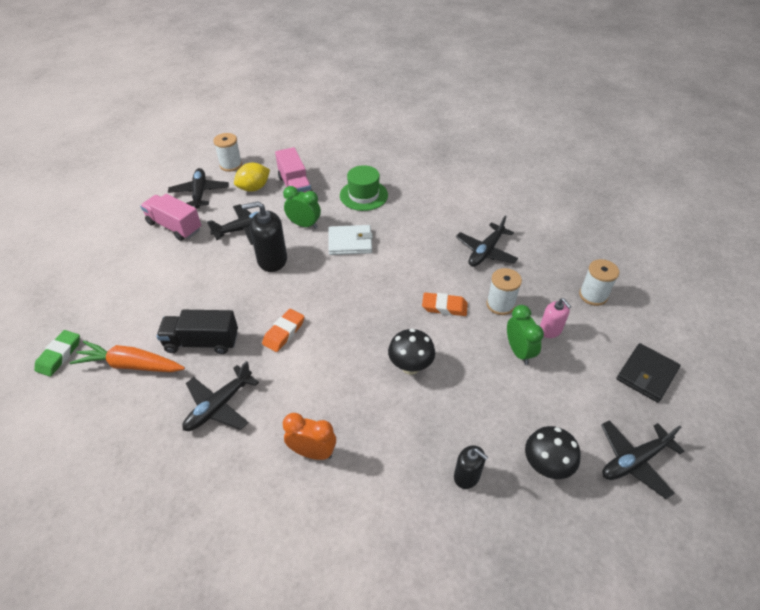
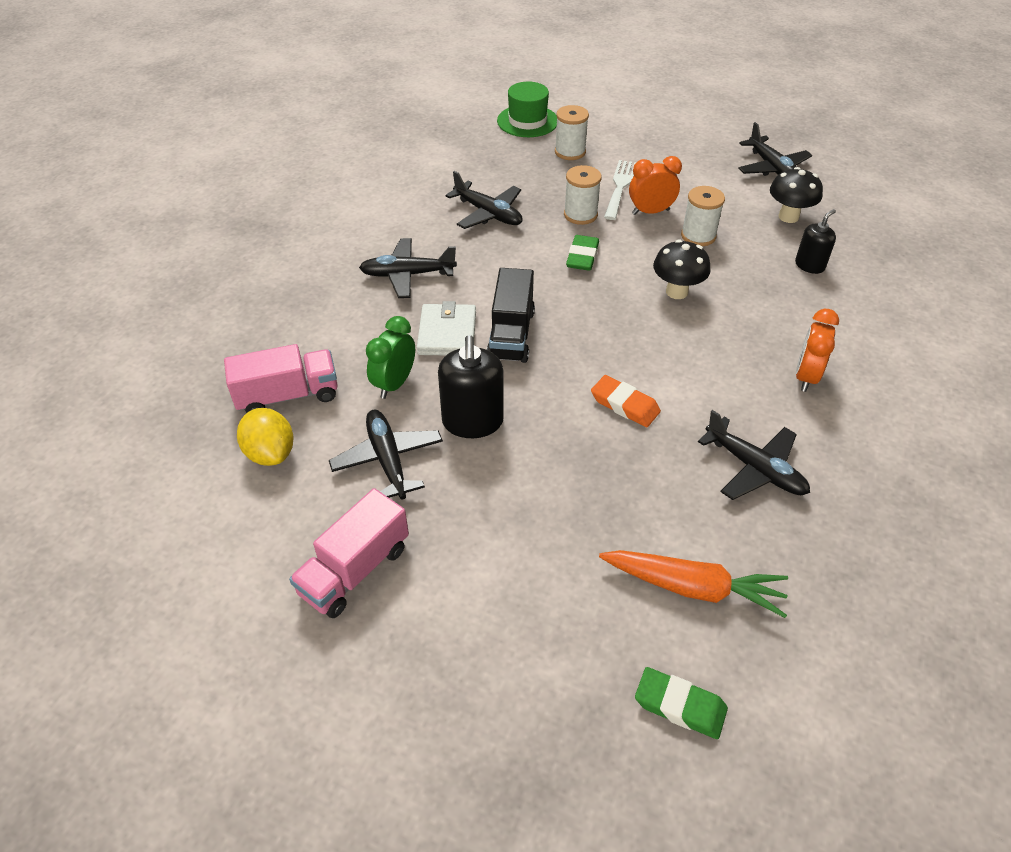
camera: 85 degrees left, 0 degrees up
orange carrot [70,341,185,372] -> orange carrot turned 90 degrees counterclockwise [599,550,788,618]
black truck [156,310,238,354] -> black truck moved to [487,268,535,363]
black plane [168,168,229,209] -> black plane moved to [359,238,457,298]
white spool [213,133,242,172] -> white spool moved to [681,186,725,246]
green hat [340,165,388,211] -> green hat moved to [497,82,557,137]
orange eraser [422,292,468,316] -> green eraser [566,235,599,271]
green clock [507,305,544,365] -> orange clock [629,156,682,215]
pink soap dispenser [540,298,571,338] -> white fork [604,160,636,220]
black wallet [616,343,681,403] -> none

